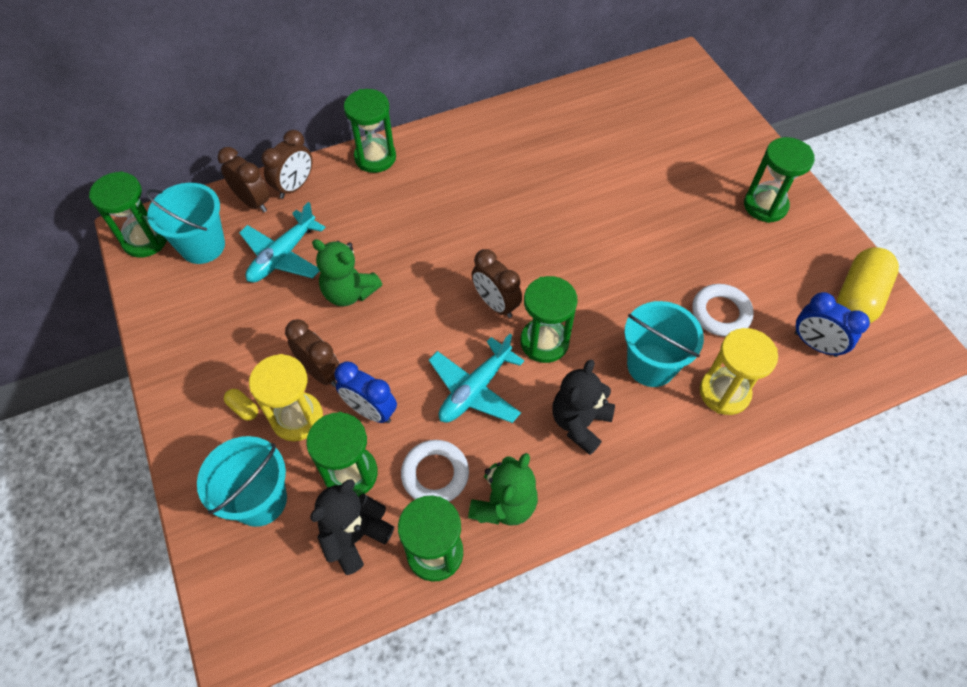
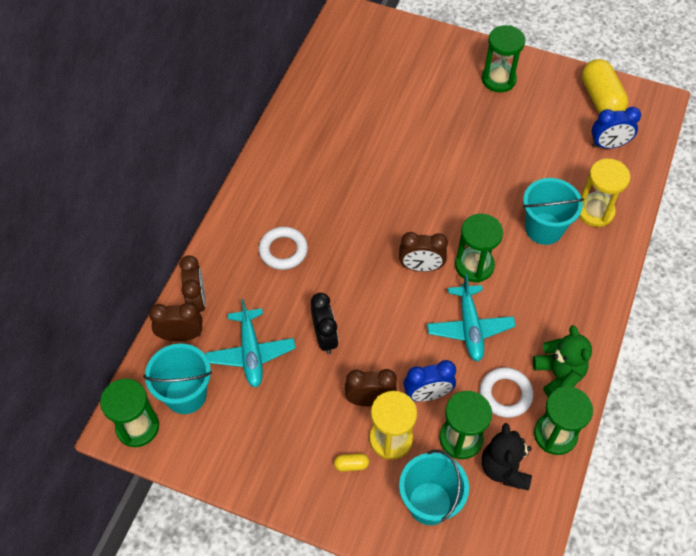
camera: 45 degrees left, 0 degrees up
green teddy bear [312,239,382,306] -> black clock [311,293,338,354]
green hourglass [344,89,396,173] -> none
black teddy bear [552,360,615,455] -> none
white ring [692,284,754,337] -> white ring moved to [259,227,308,270]

